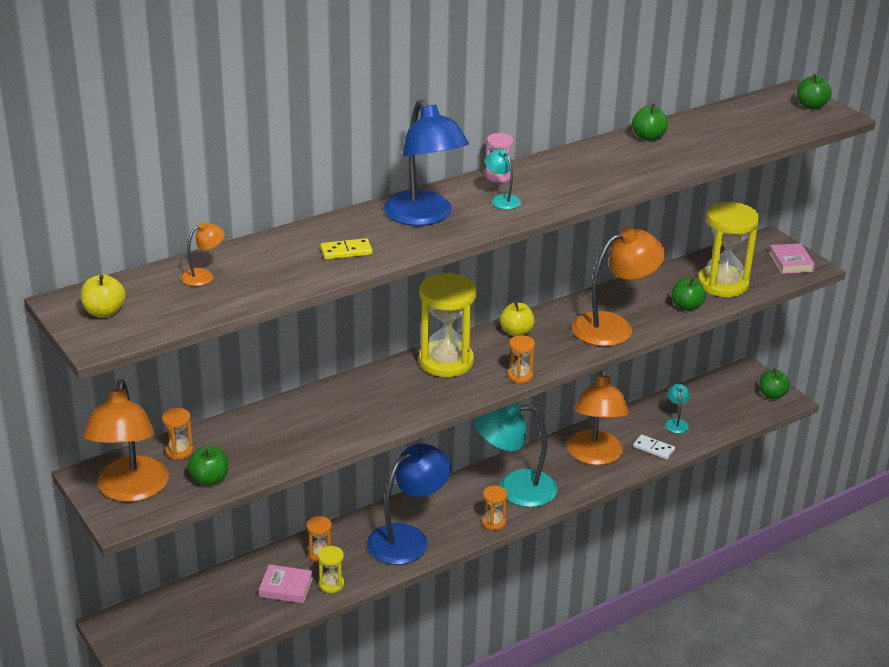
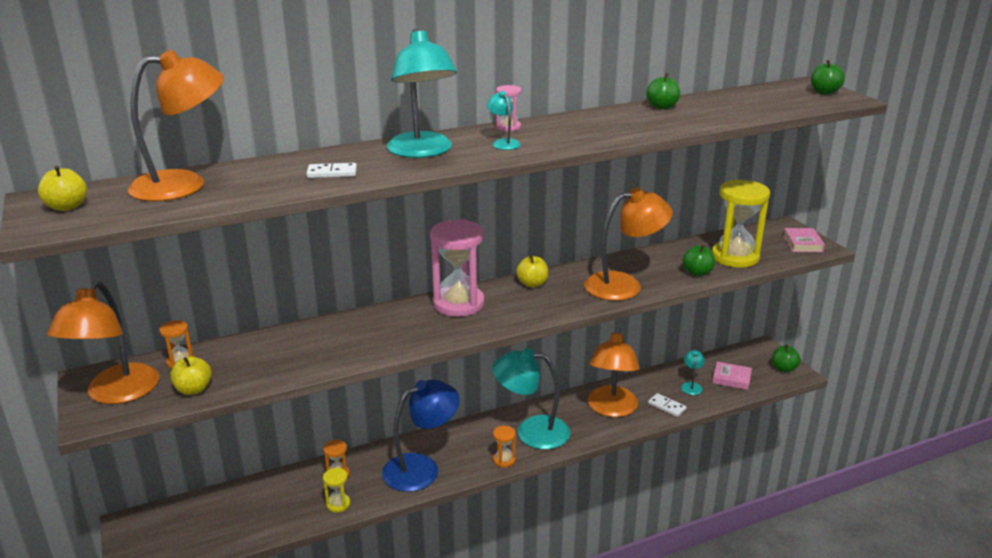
camera: 10 degrees right, 5 degrees down
orange lamp [181,222,224,286] -> orange lamp [128,50,224,201], size x2.29
green apple [188,446,228,486] -> yellow apple [170,356,212,395]
pink book [259,564,313,603] -> pink book moved to [712,362,752,390]
yellow domino [320,238,373,260] -> white domino [306,163,357,178]
blue lamp [384,99,469,226] -> turquoise lamp [387,29,457,158]
yellow hourglass [419,273,477,377] -> pink hourglass [430,219,485,317]
orange hourglass [507,335,535,383] -> none

